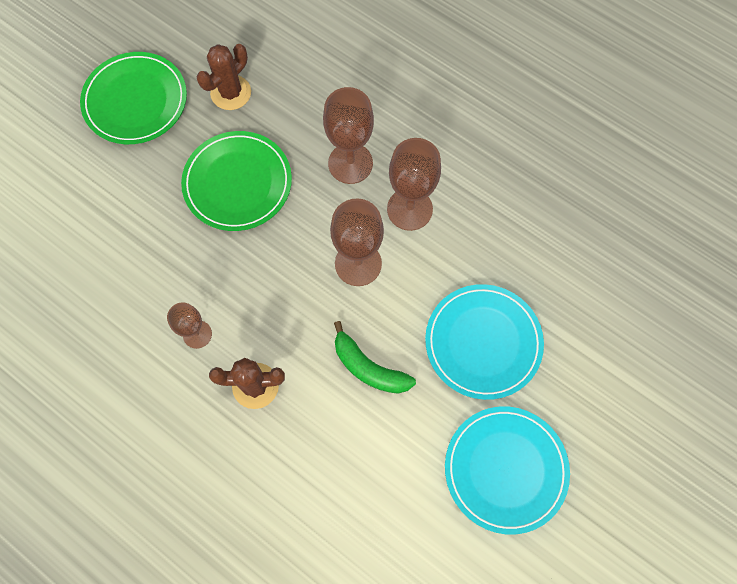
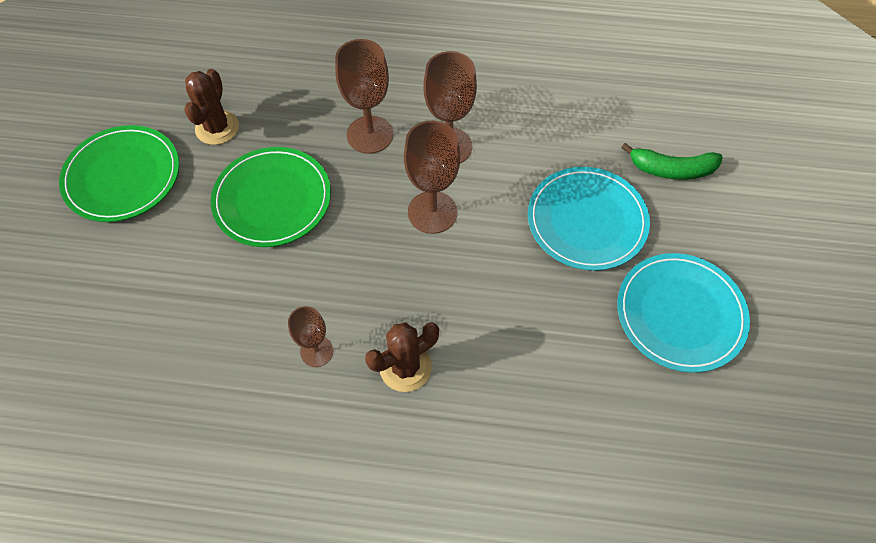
camera: 30 degrees left, 10 degrees down
green banana [334,321,416,394] -> green banana moved to [621,143,723,180]

